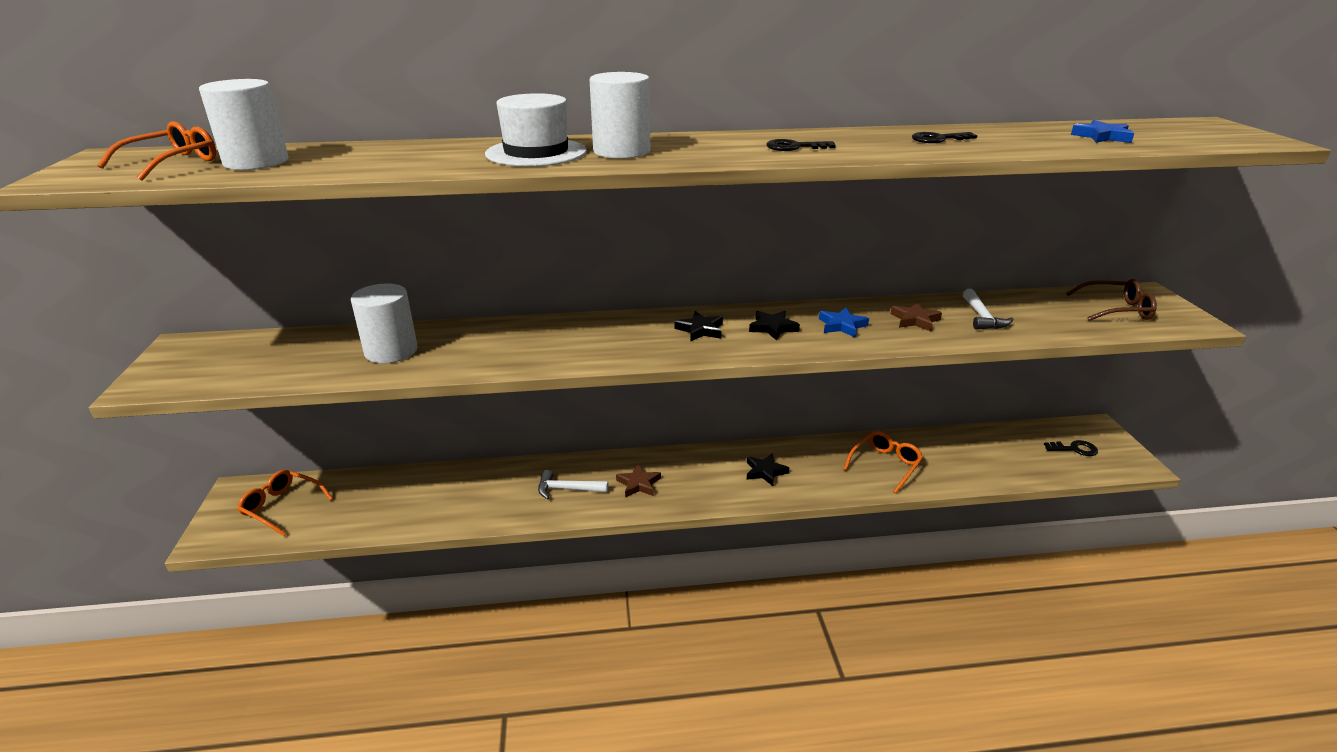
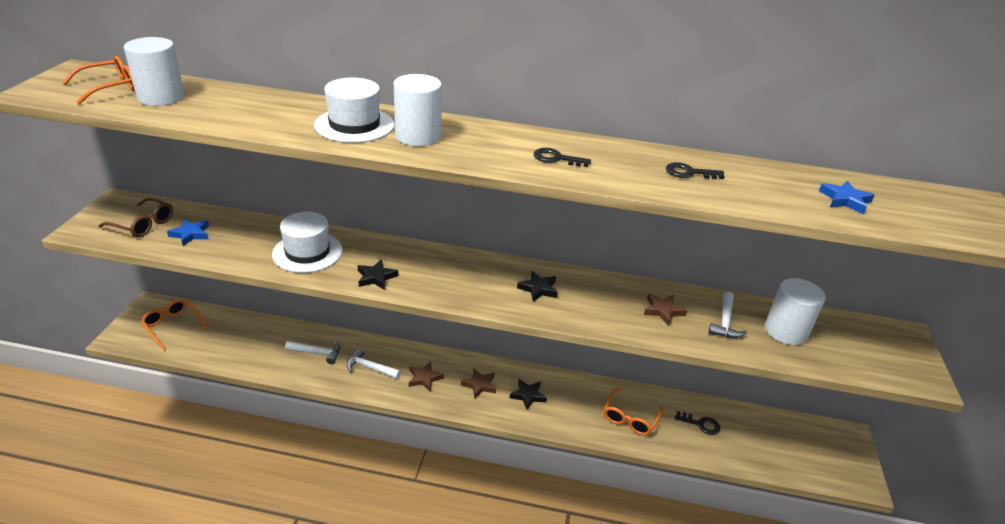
camera: 15 degrees right, 5 degrees up
white cylinder [351,283,418,363] -> white cylinder moved to [765,278,825,345]
black star [675,311,723,342] -> black star moved to [358,259,398,290]
blue star [819,308,869,337] -> blue star moved to [167,219,209,246]
orange glasses [843,431,924,494] -> orange glasses turned 150 degrees clockwise [604,388,664,436]
black key [1044,440,1098,456] -> black key moved to [675,411,720,435]
brown glasses [1066,279,1157,321] -> brown glasses moved to [98,197,173,237]
none -> white hat [272,212,343,273]
none -> white hammer [285,340,340,364]
none -> brown star [461,368,496,398]

